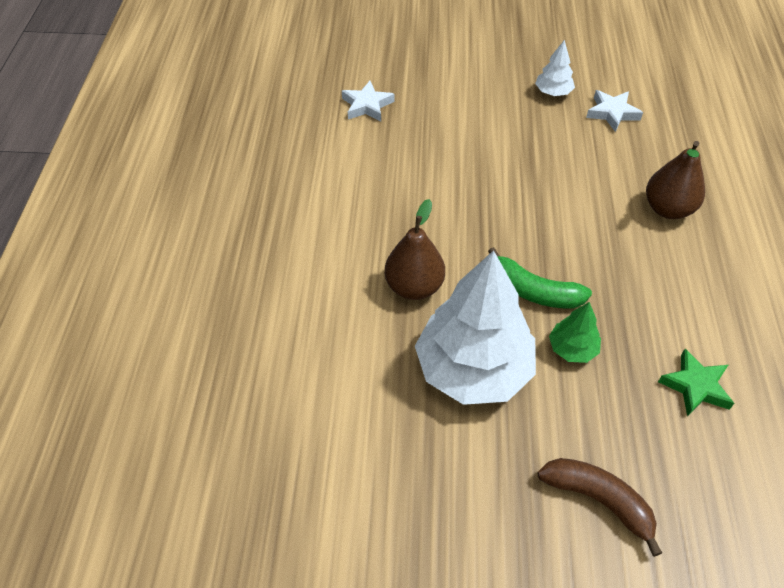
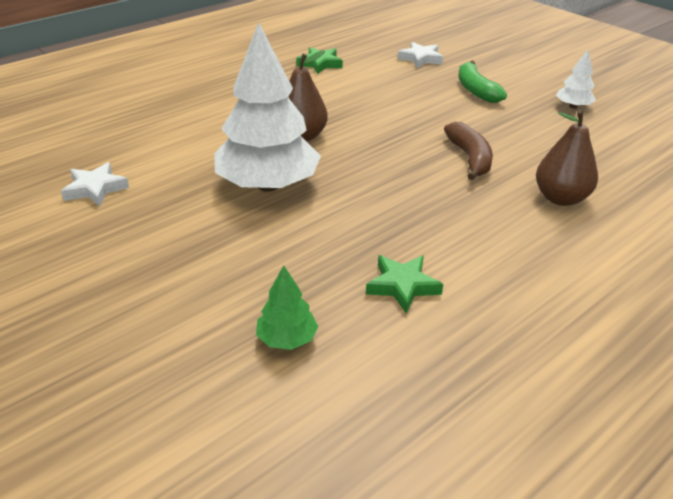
camera: 45 degrees right, 15 degrees down
green banana [488,247,592,308] -> green banana moved to [459,60,507,103]
brown banana [538,458,662,557] -> brown banana moved to [444,122,493,180]
green tree [549,302,601,363] -> green tree moved to [256,265,318,350]
white star [586,90,643,132] -> white star moved to [61,162,129,206]
none -> green star [296,47,343,74]

